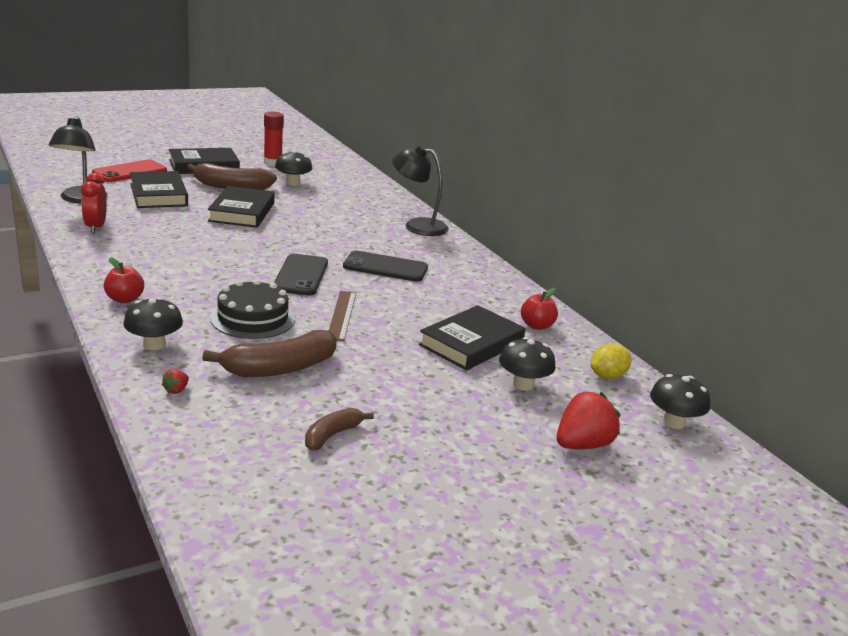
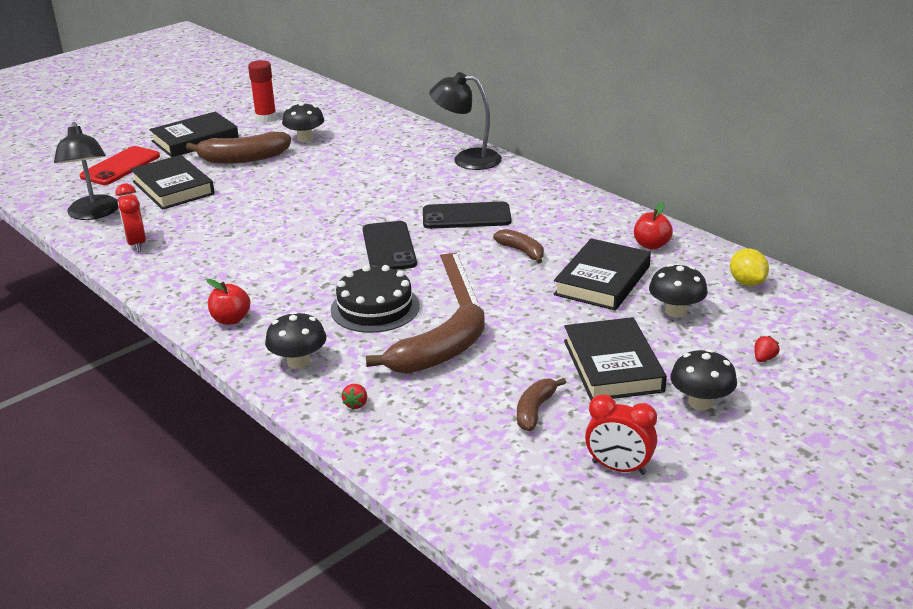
camera: 10 degrees left, 5 degrees up
black book [208,186,275,228] -> black book moved to [564,317,667,400]
red strawberry [557,392,620,449] -> red strawberry [754,336,780,362], size x0.43
yellow lemon [591,343,631,379] -> yellow lemon turned 60 degrees counterclockwise [730,248,769,286]
black mushroom [650,374,710,429] -> black mushroom moved to [670,349,737,410]
none -> brown banana [493,229,544,264]
none -> red clock [585,394,657,475]

